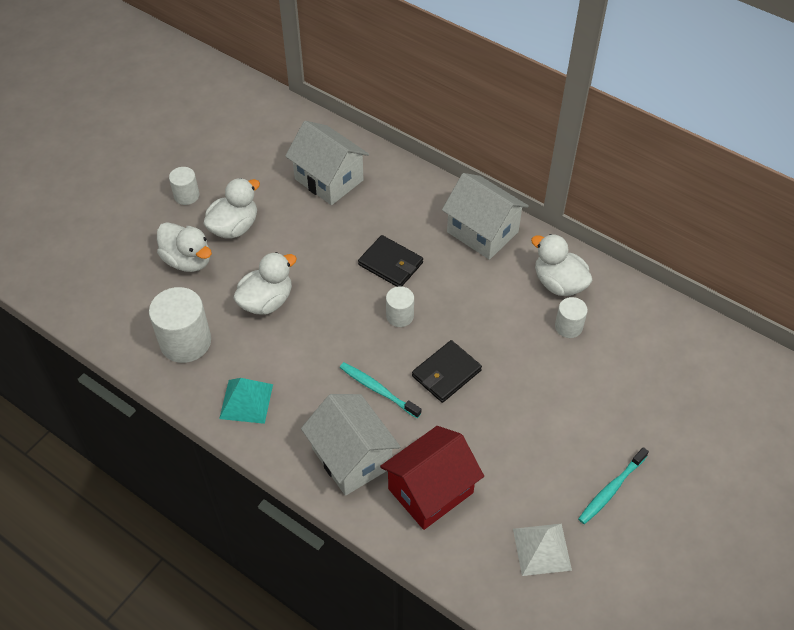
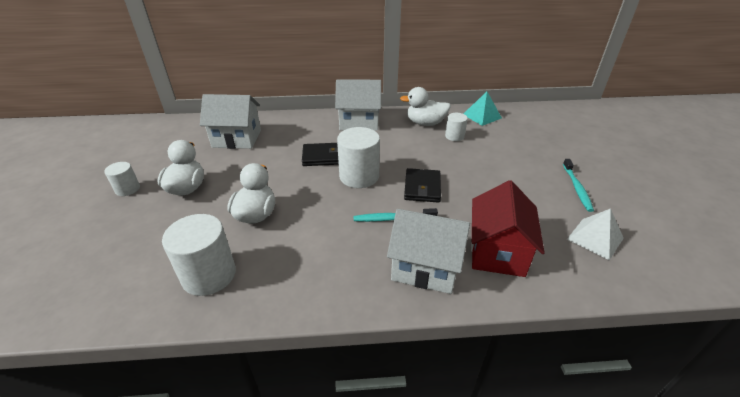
camera: 40 degrees left, 15 degrees down
white duck [157,222,212,272] -> none
turquoise pyramid [219,378,273,424] -> turquoise pyramid moved to [463,92,502,126]
white cylinder [386,286,414,327] -> white cylinder [337,127,380,188], size x1.81

